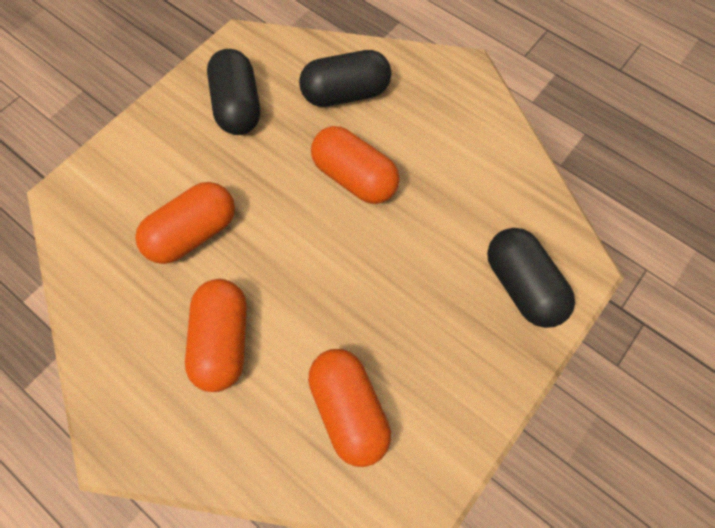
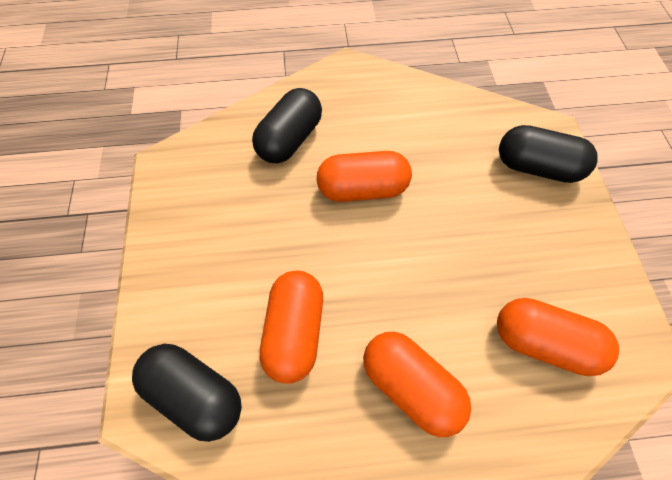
camera: 45 degrees left, 5 degrees down
black capsule [207,49,260,135] -> black capsule moved to [132,344,242,442]

